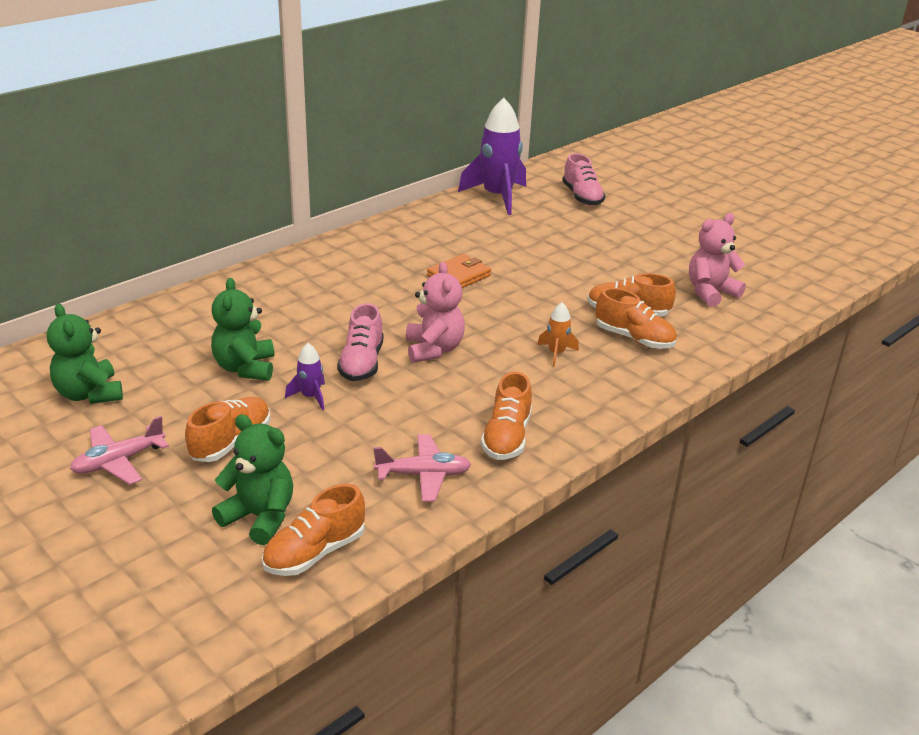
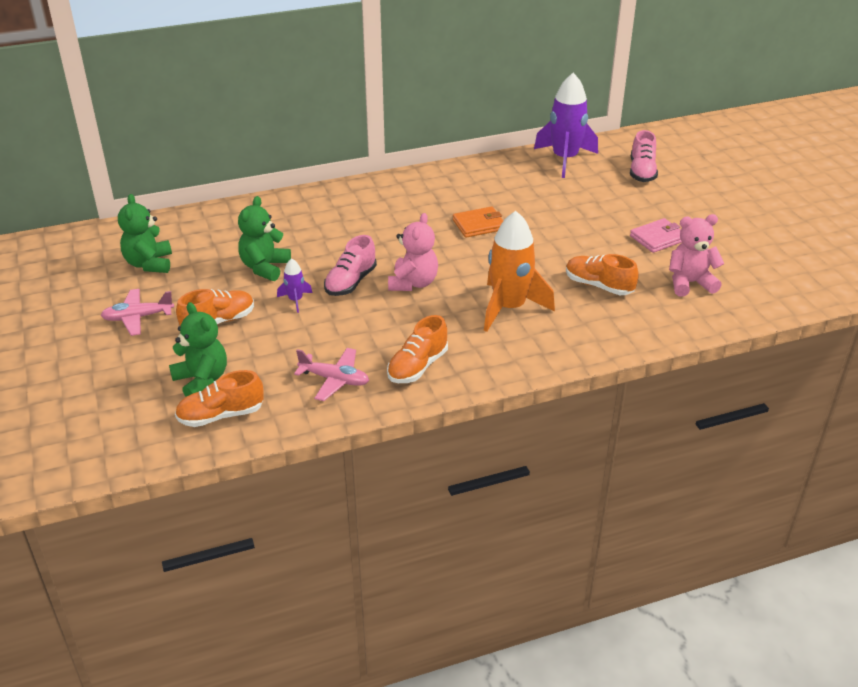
camera: 25 degrees right, 5 degrees up
orange rocket [537,302,579,367] -> orange rocket [484,211,555,332], size x2.20
orange shoe [596,288,677,349] -> none
none -> pink wallet [630,218,682,253]

